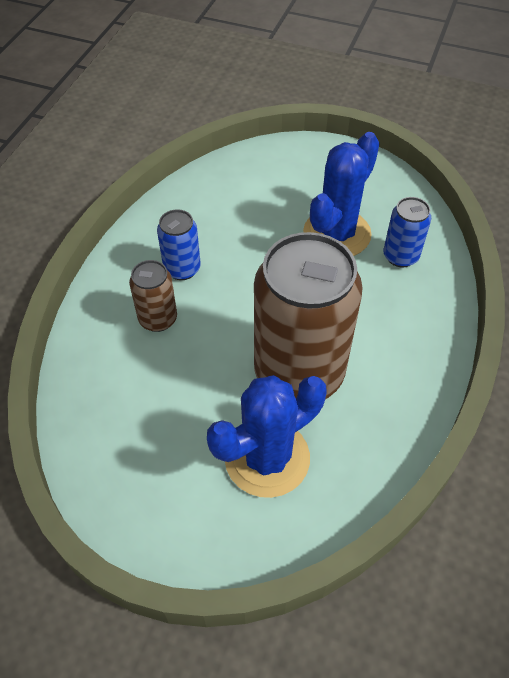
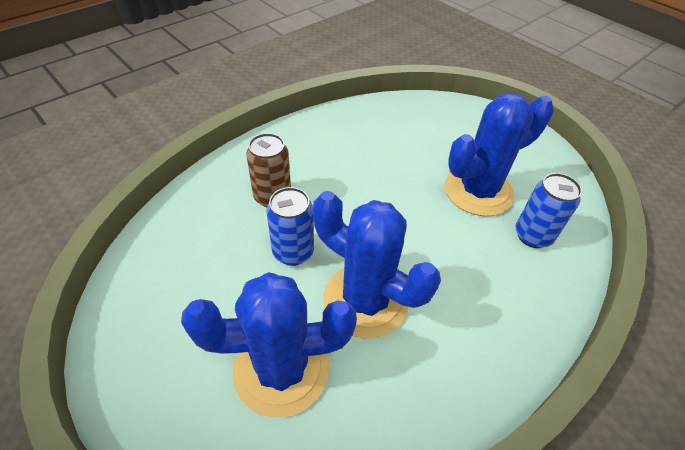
camera: 25 degrees right, 5 degrees down
blue can [157,209,201,280] -> blue can moved to [266,187,314,266]
brown can [254,232,363,399] -> blue cactus [313,191,441,338]

